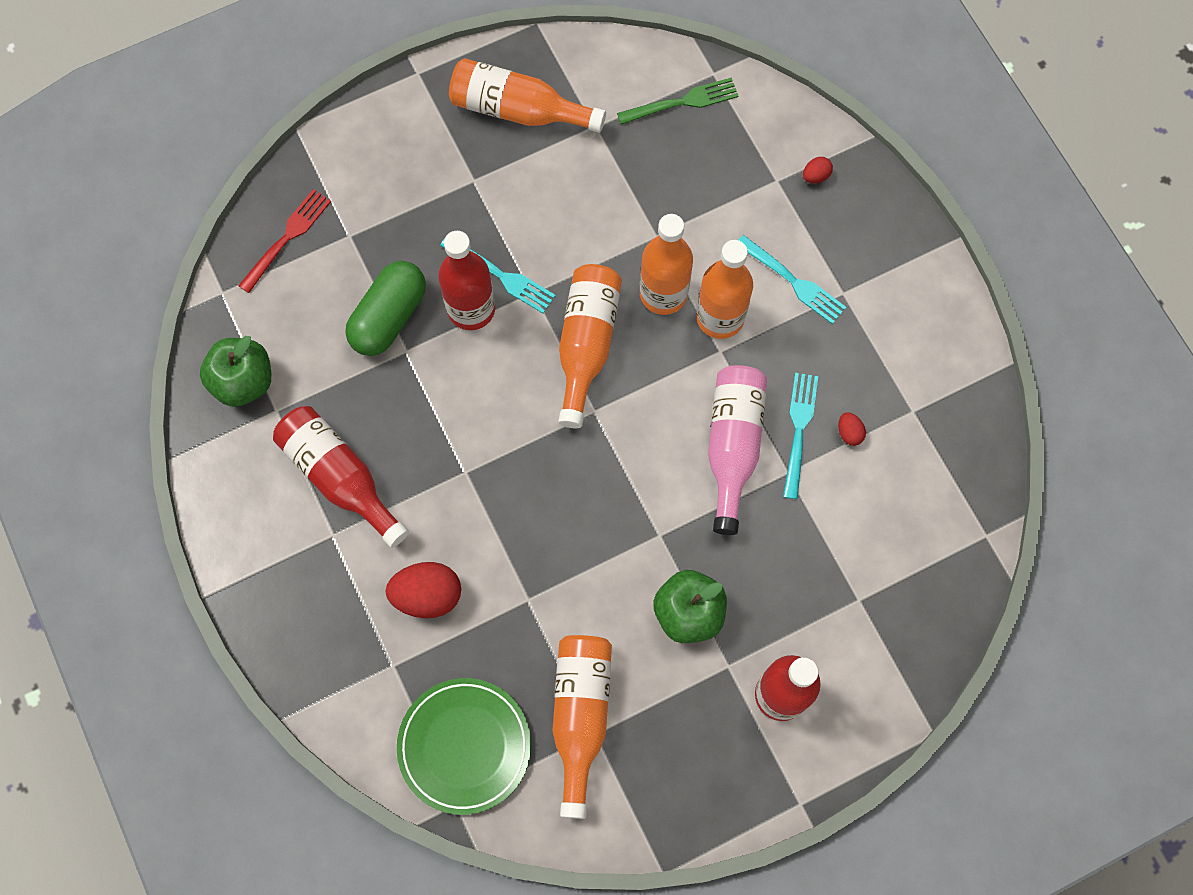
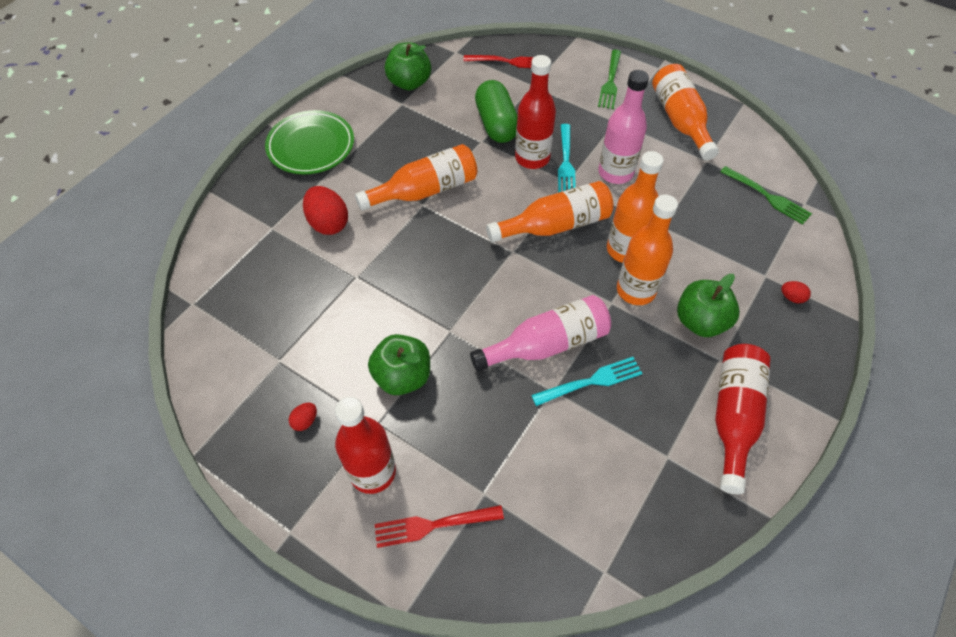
camera: 60 degrees right, 15 degrees down
red bottle [273,406,409,548] -> red bottle moved to [715,344,771,494]
green capsule [345,261,426,356] -> green capsule turned 75 degrees clockwise [475,80,518,143]
green plate [397,678,531,815] -> green plate moved to [265,110,354,174]
orange bottle [552,635,612,819] -> orange bottle moved to [355,144,477,211]
turquoise fork [738,235,846,324] -> green apple [677,274,740,337]
red egg [838,412,866,446] -> red egg moved to [289,403,317,431]
none -> red fork [375,505,504,548]
none -> green fork [598,50,621,109]
none -> pink bottle [598,70,649,184]

